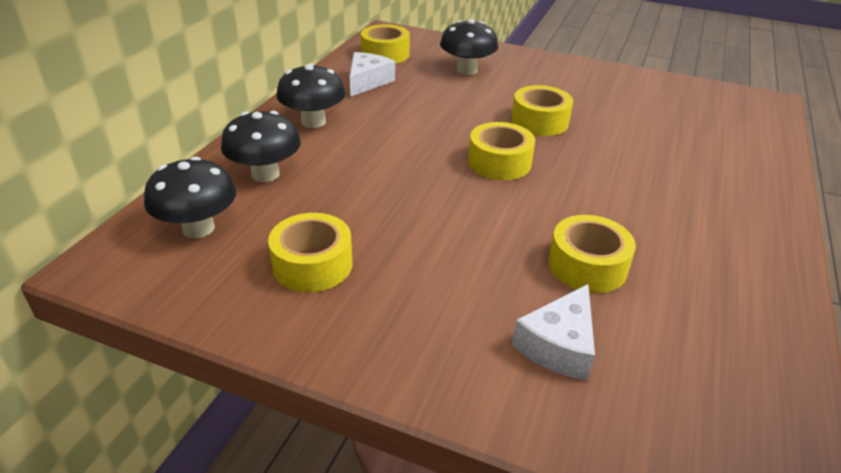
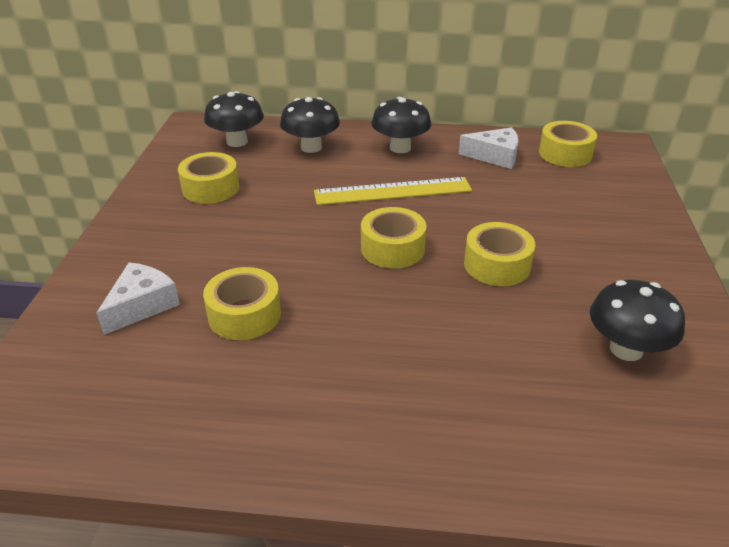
camera: 75 degrees right, 0 degrees up
black mushroom [440,19,498,75] -> black mushroom moved to [590,280,685,361]
white cheese [512,284,595,380] -> white cheese turned 105 degrees clockwise [96,262,180,335]
none -> yellow ruler [314,177,472,205]

